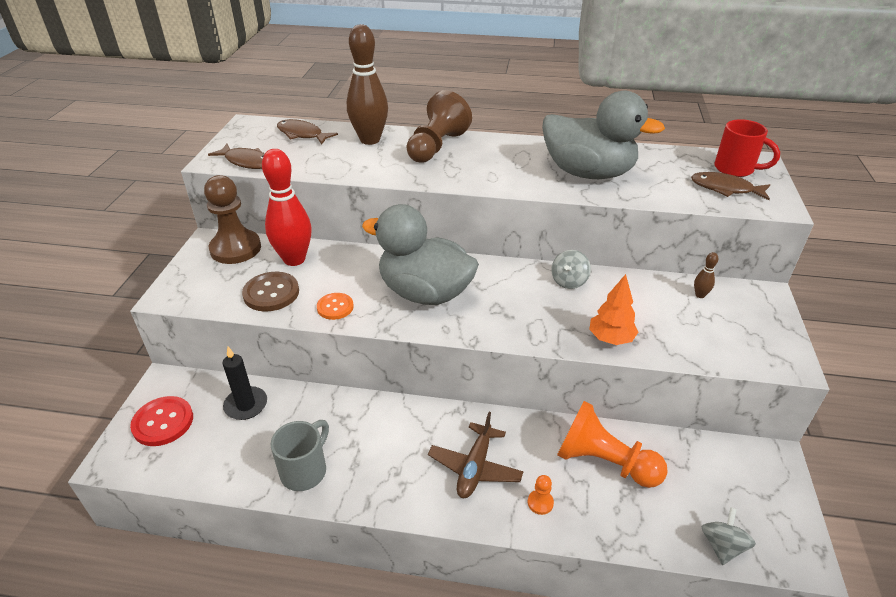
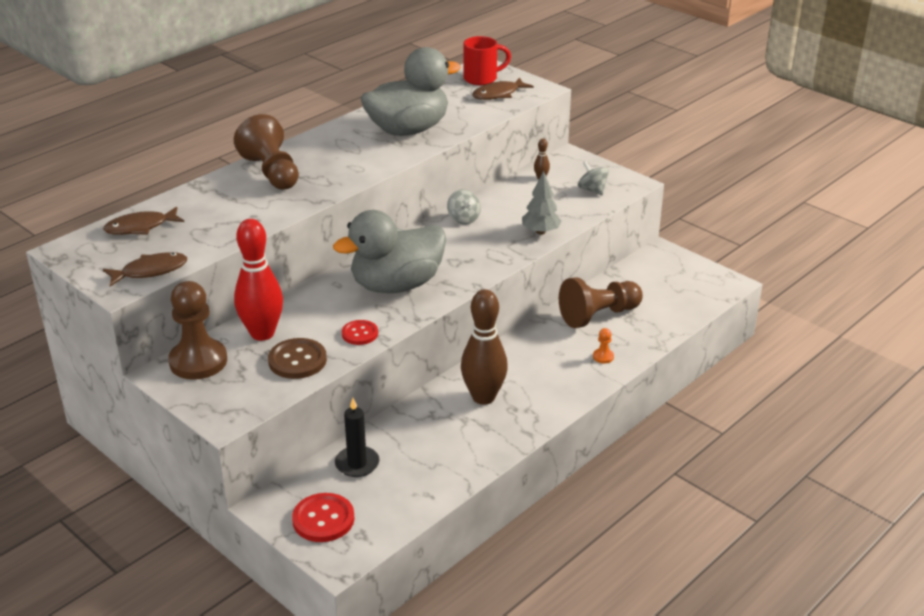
camera: 55 degrees left, 5 degrees down
grey mug [271,420,329,491] -> none
orange button [317,293,354,320] -> red button [342,320,378,345]
brown bowling pin [347,24,388,145] -> brown bowling pin moved to [461,289,508,405]
brown plane [428,412,523,498] -> none
orange pawn [557,401,668,488] -> brown pawn [559,277,643,328]
orange tree [589,274,638,345] -> grey tree [522,171,562,235]
grey spinning top [702,507,756,565] -> grey spinning top moved to [578,161,609,195]

